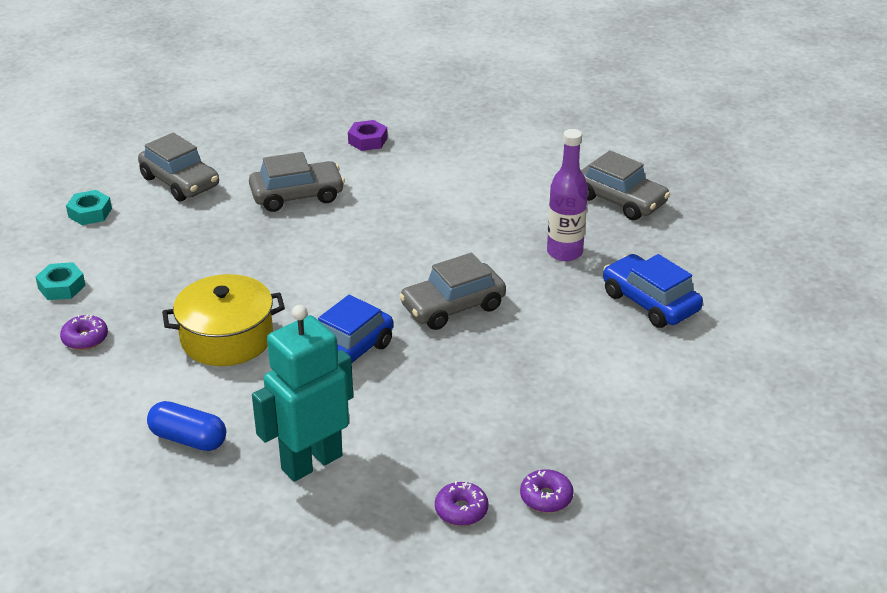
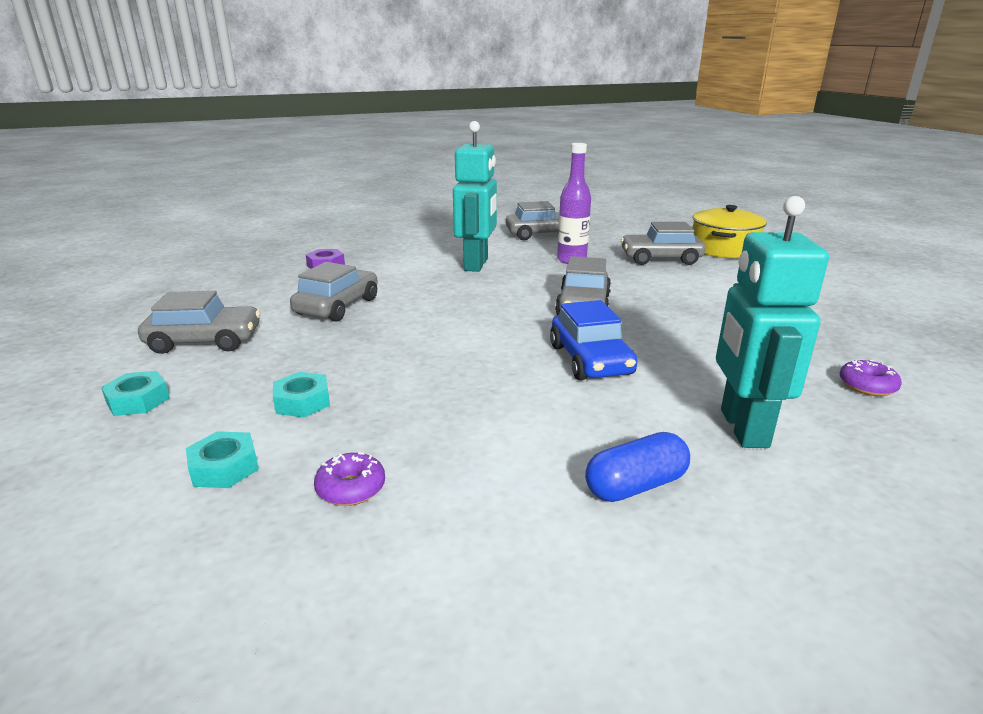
camera: 50 degrees left, 10 degrees down
yellow pot [162,274,285,366] -> yellow pot moved to [693,205,767,258]
purple donut [520,469,574,513] -> none
blue car [603,254,703,328] -> grey car [621,222,705,265]
none -> turquoise nut [273,372,330,418]
none -> turquoise robot [453,121,497,272]

